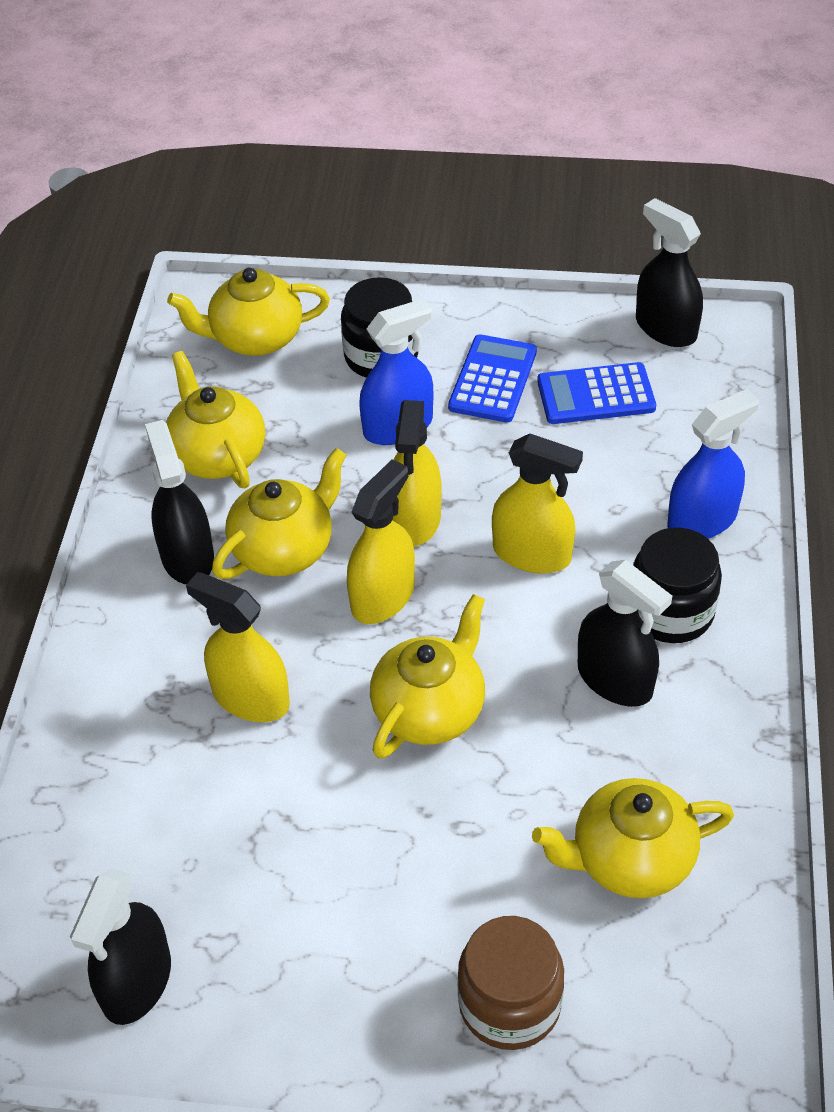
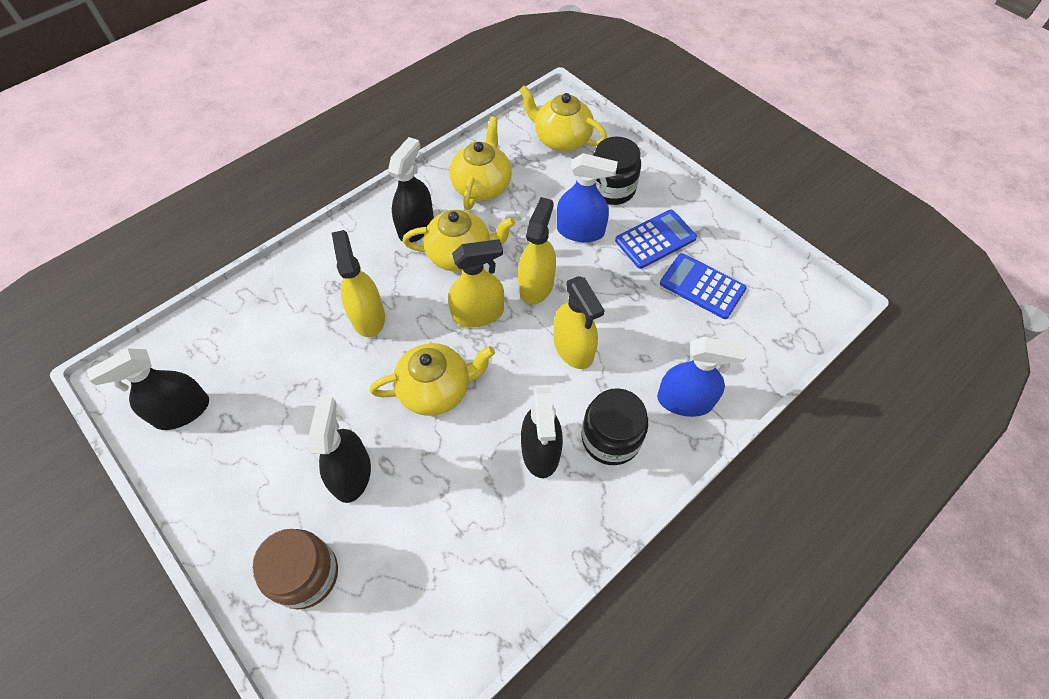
camera: 40 degrees right, 10 degrees up
yellow spray bottle [393,400,442,546] -> yellow spray bottle turned 150 degrees clockwise [518,197,556,305]
yellow teapot [532,778,734,898] -> none
black spray bottle [636,198,703,347] -> black spray bottle moved to [309,397,371,503]

